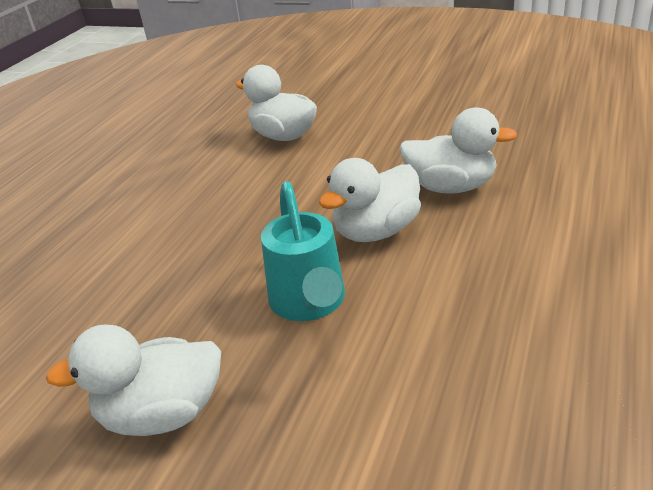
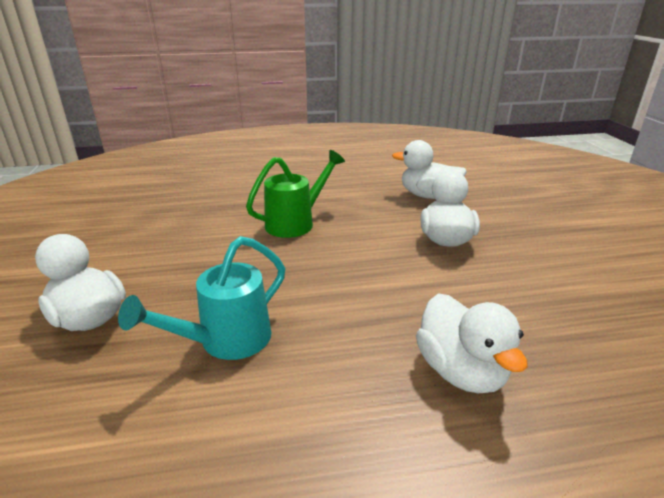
camera: 55 degrees right, 5 degrees down
white duck [319,158,421,242] -> white duck moved to [392,140,467,199]
none -> green watering can [246,150,345,238]

